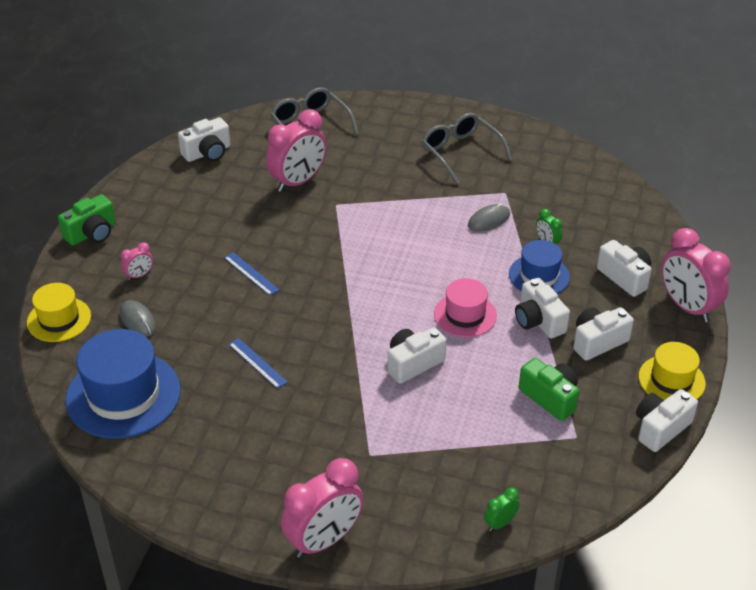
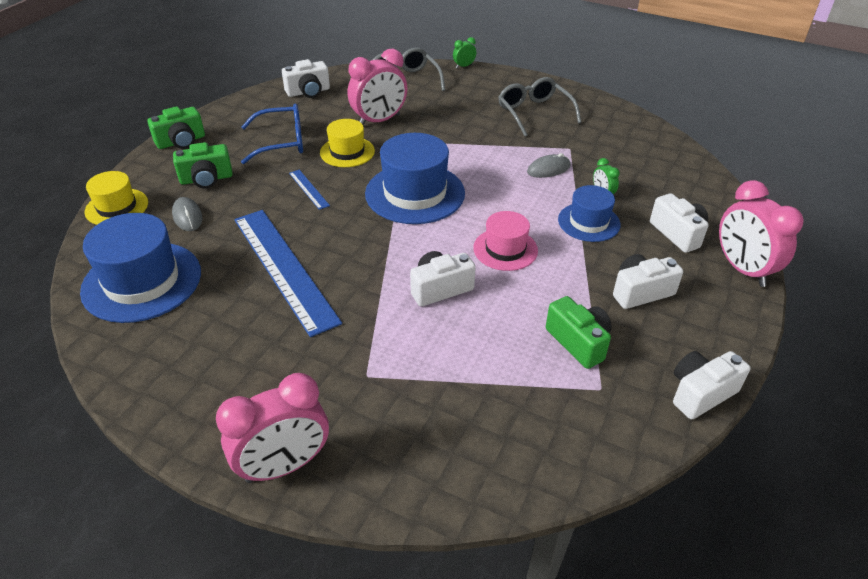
camera: 10 degrees right, 0 degrees up
pink clock [121,242,153,280] -> green camera [173,142,233,188]
blue ruler [228,338,288,389] -> blue ruler [234,210,342,337], size x2.43
green clock [484,487,520,531] -> green clock moved to [453,37,476,68]
white camera [515,278,570,339] -> none
yellow hat [639,342,706,400] -> yellow hat moved to [320,119,375,167]
none -> blue glasses [241,104,303,164]
none -> blue hat [365,133,465,224]

